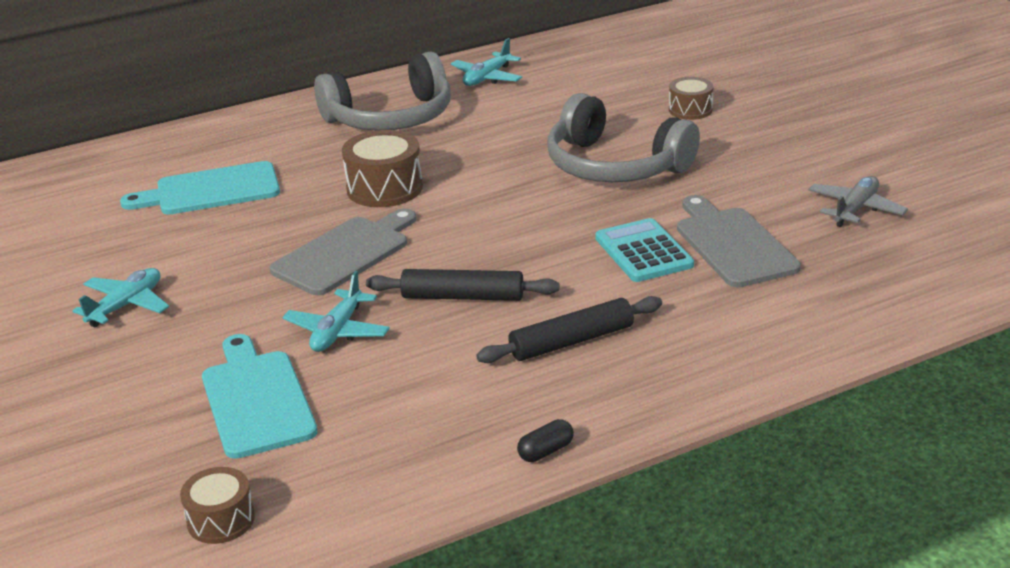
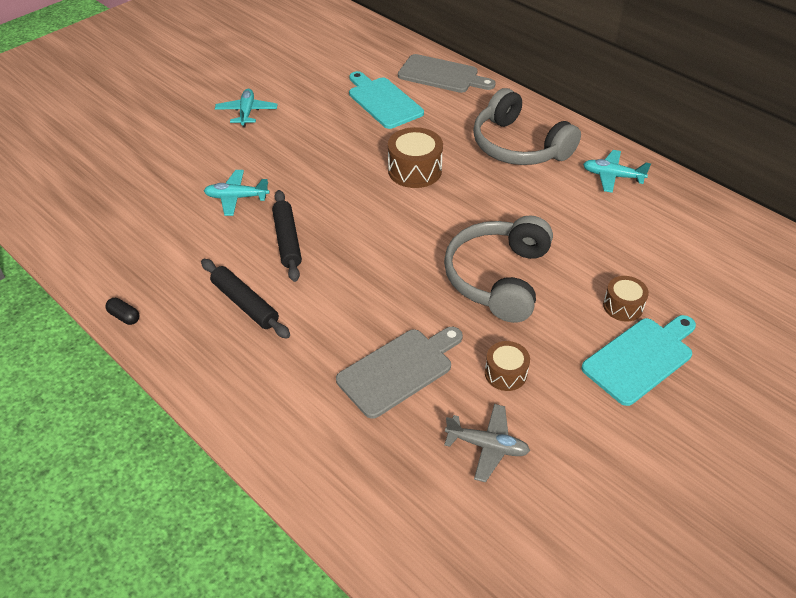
camera: 70 degrees right, 15 degrees up
turquoise plane [72,268,169,327] -> turquoise plane turned 105 degrees counterclockwise [215,89,278,128]
brown drum [180,467,255,544] -> brown drum moved to [485,341,530,391]
turquoise cutting board [202,334,318,459] -> turquoise cutting board moved to [581,315,696,406]
grey cutting board [270,208,417,295] -> grey cutting board moved to [398,54,496,93]
turquoise calculator [595,218,694,282] -> none

